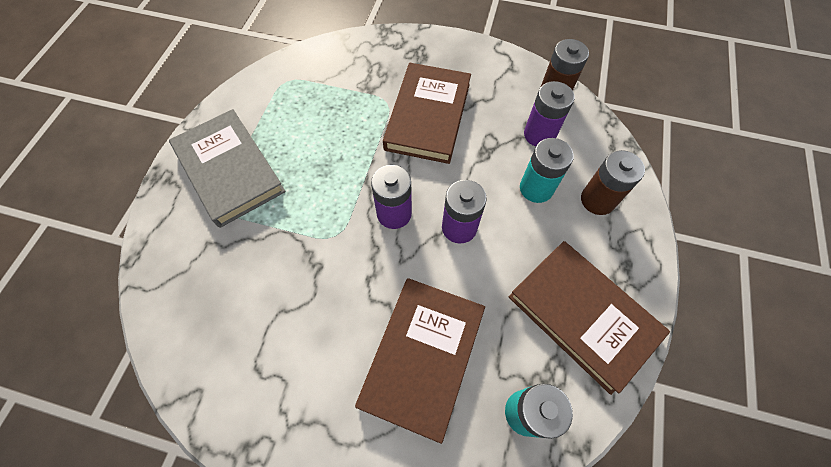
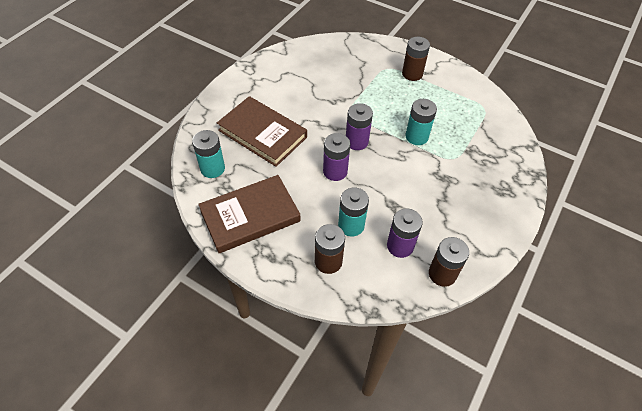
camera: 105 degrees right, 10 degrees down
grey book [169,109,285,228] -> brown battery [402,37,430,81]
brown book [383,63,471,164] -> none
none -> turquoise battery [406,99,437,145]

